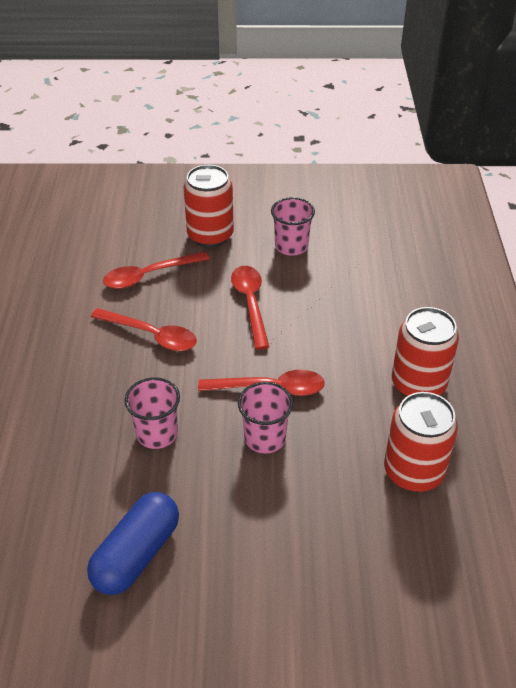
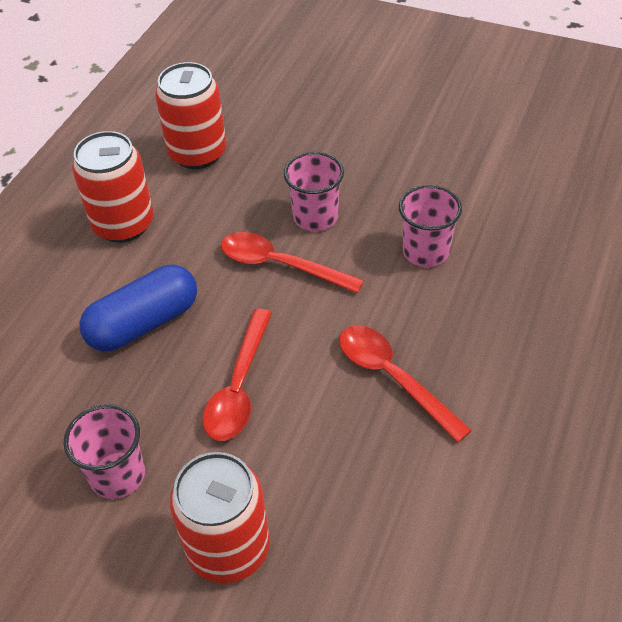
camera: 155 degrees left, 5 degrees up
blue capsule [87,492,179,595] -> blue capsule moved to [80,265,197,352]
red spoon [103,251,209,289] -> none

